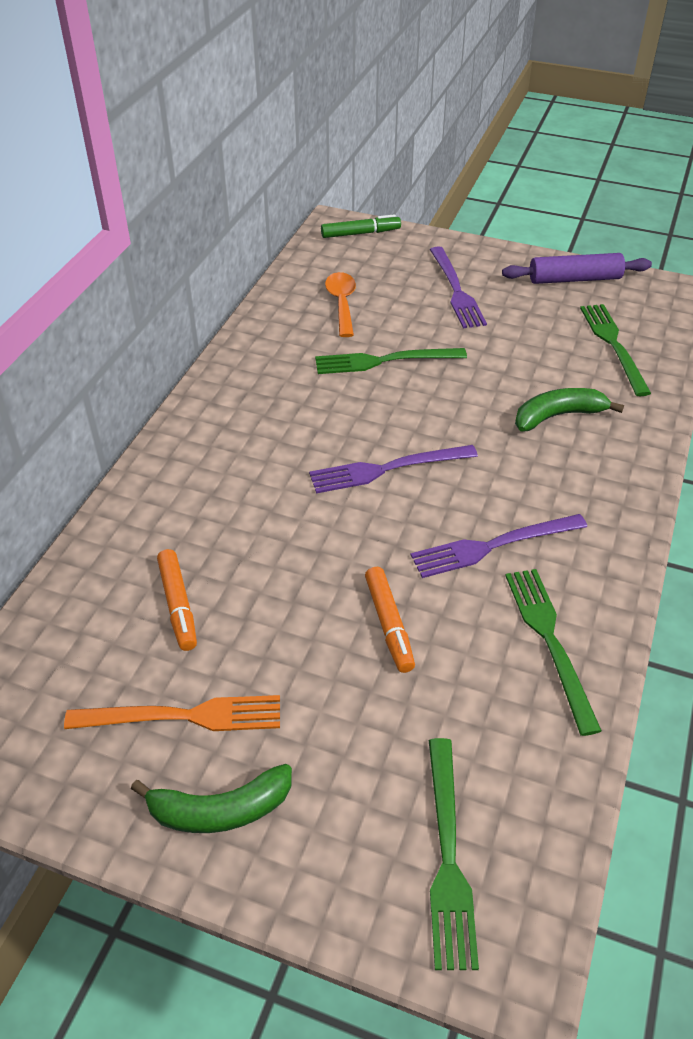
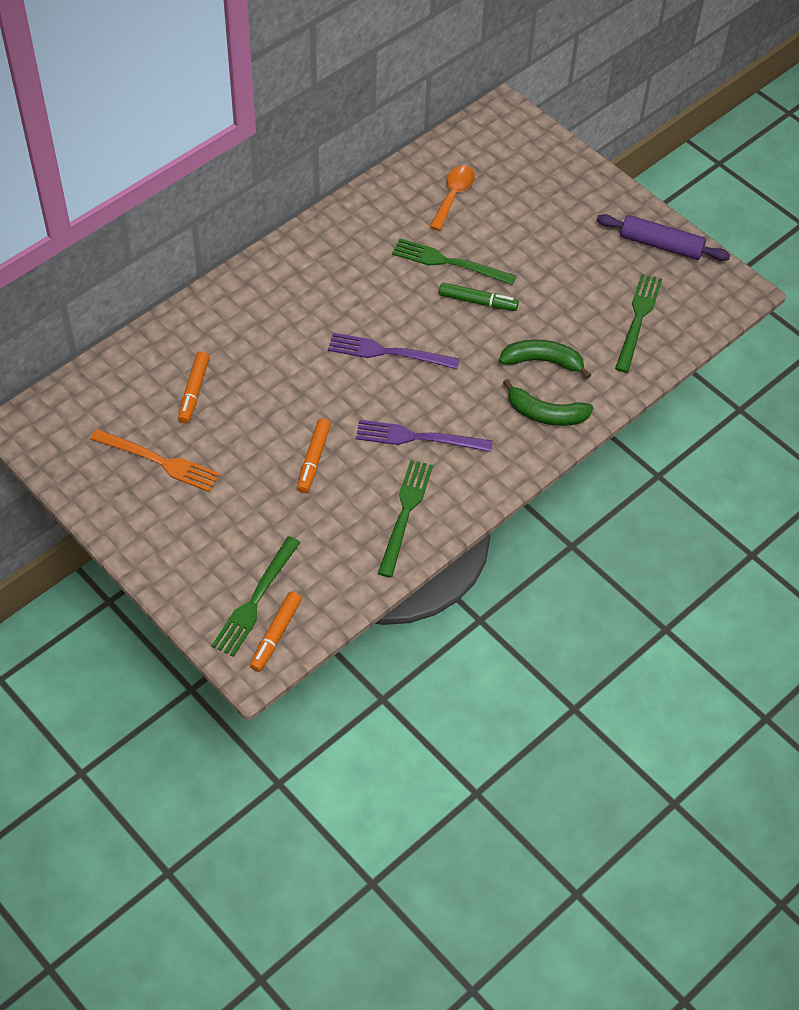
camera: 25 degrees right, 10 degrees up
green banana [131,764,292,833] -> green banana moved to [503,379,593,426]
green marker [321,214,401,238] -> green marker moved to [439,283,519,311]
purple fork [430,246,487,328] -> none
none -> orange marker [249,592,302,672]

